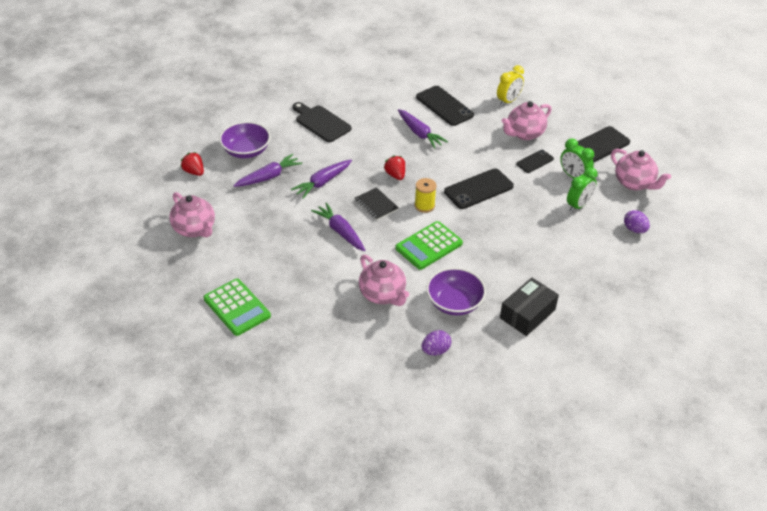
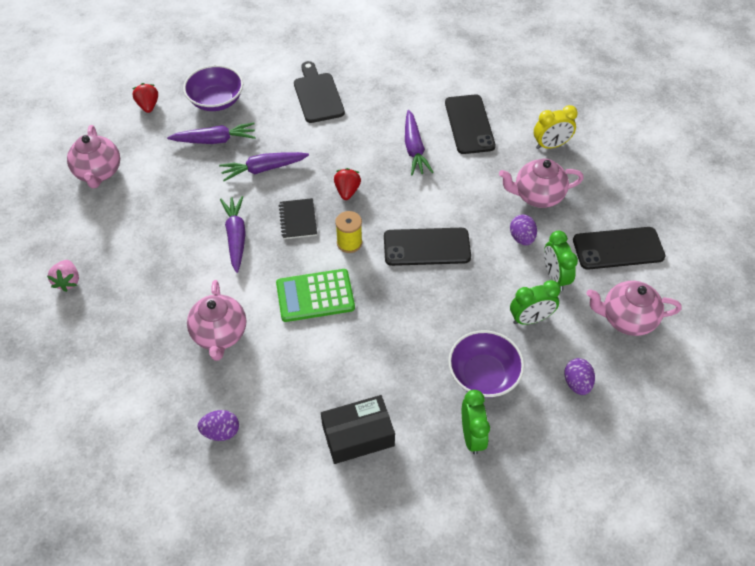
camera: 30 degrees right, 10 degrees up
green calculator [204,278,271,336] -> pink strawberry [47,260,79,292]
purple bowl [426,268,486,315] -> purple bowl moved to [448,330,524,398]
black phone [516,150,554,173] -> purple egg [510,215,537,246]
pink teapot [611,149,671,190] -> pink teapot turned 105 degrees clockwise [587,281,682,336]
none -> green clock [462,390,490,455]

